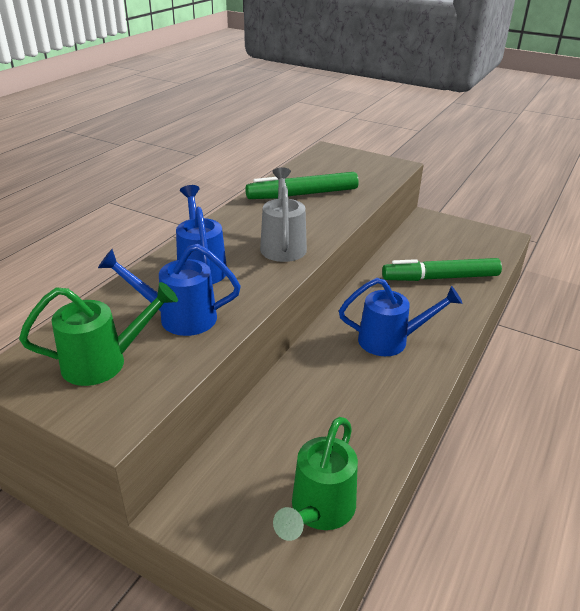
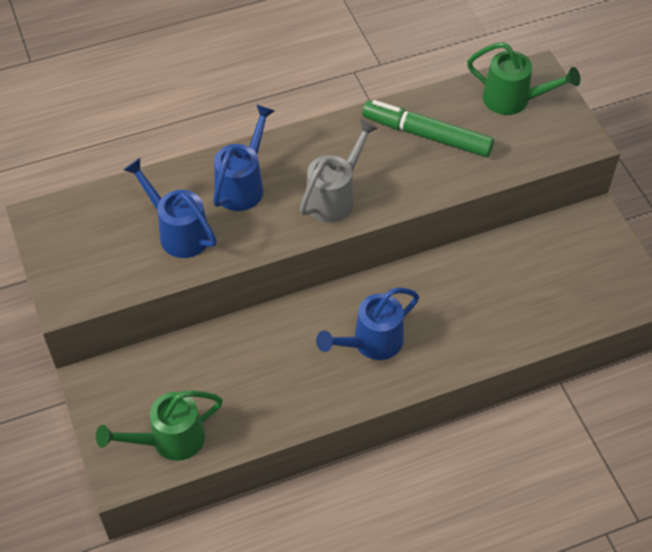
camera: 40 degrees right, 20 degrees up
green watering can [19,282,178,386] -> green watering can moved to [467,42,580,115]
blue watering can [339,278,462,356] -> blue watering can turned 105 degrees clockwise [316,287,419,360]
green marker [382,258,502,281] -> none

